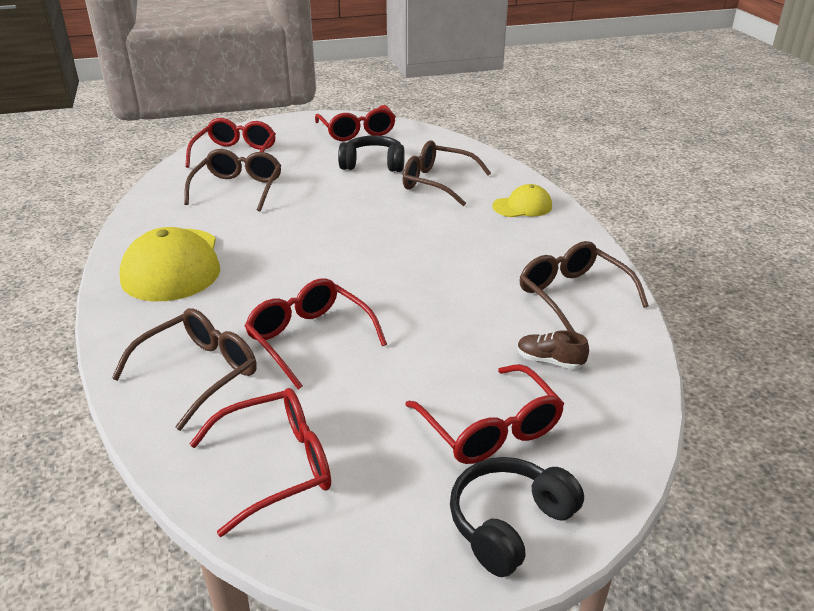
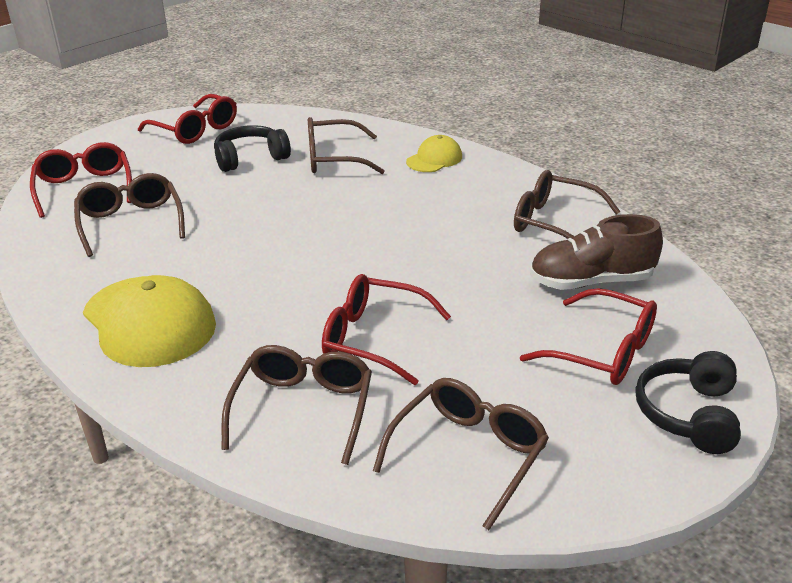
camera: 30 degrees left, 0 degrees up
red glasses [190,388,331,537] -> brown glasses [373,378,549,530]
brown shoe [517,330,589,369] -> brown shoe [530,214,663,290], size x1.94

